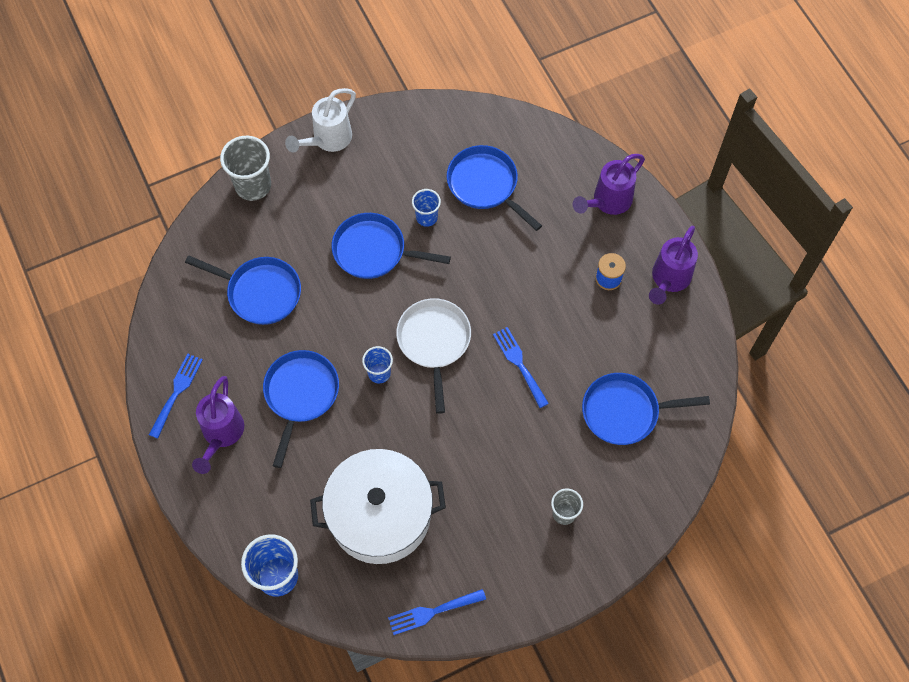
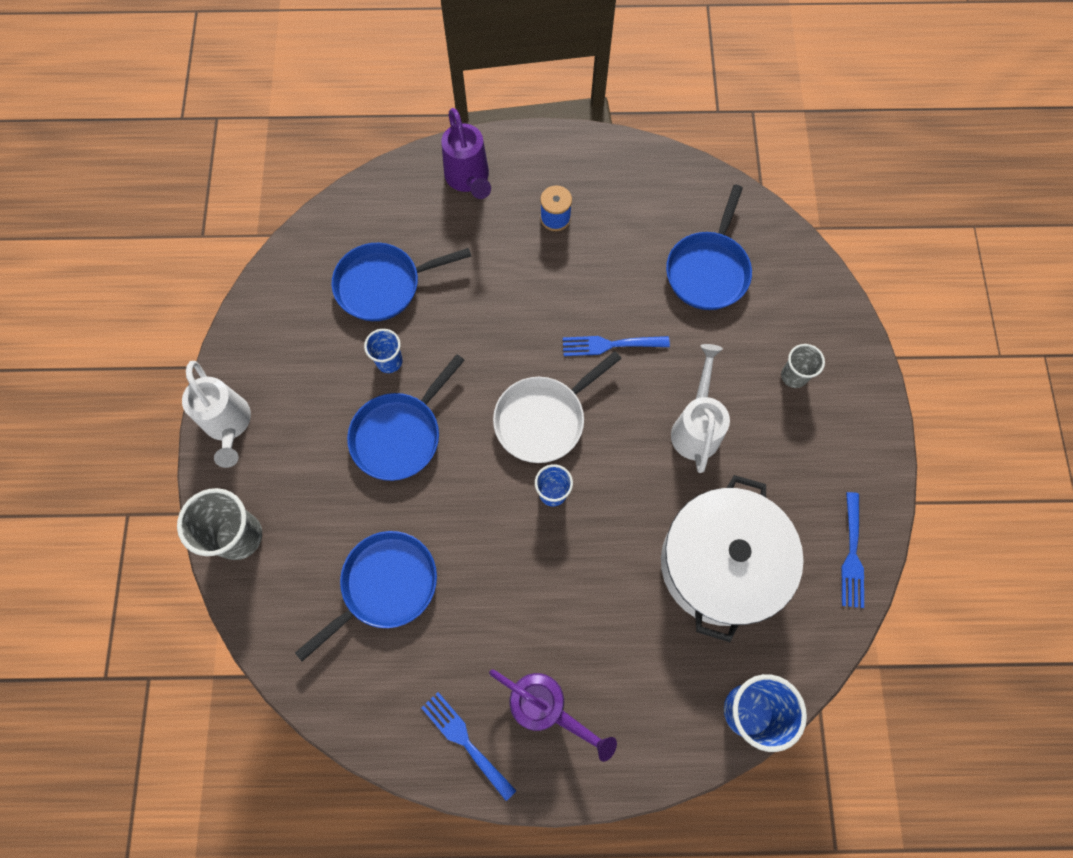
camera: 65 degrees left, 5 degrees up
blue pan [263,350,339,468] -> none
white pan [396,298,471,414] -> white pan turned 60 degrees counterclockwise [493,351,622,463]
purple watering can [649,226,698,305] -> none
none -> white watering can [671,344,730,473]

